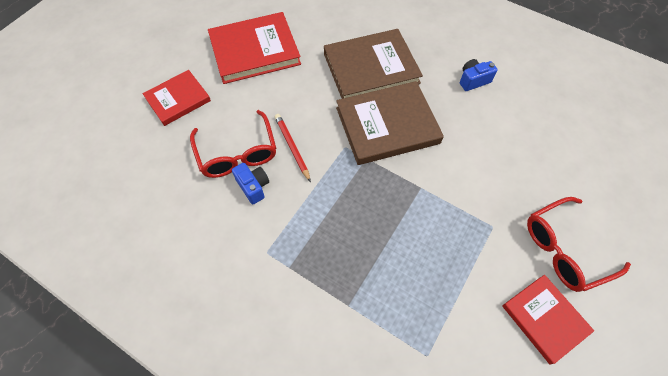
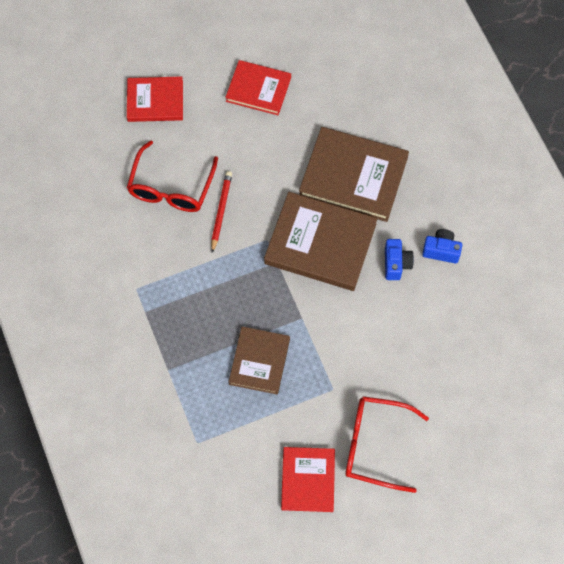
camera: 35 degrees right, 5 degrees up
red book [208,12,301,84] -> red book [225,60,291,115], size x0.62
blue camera [232,163,269,204] -> blue camera moved to [385,239,414,280]
none -> brown book [229,326,290,394]

